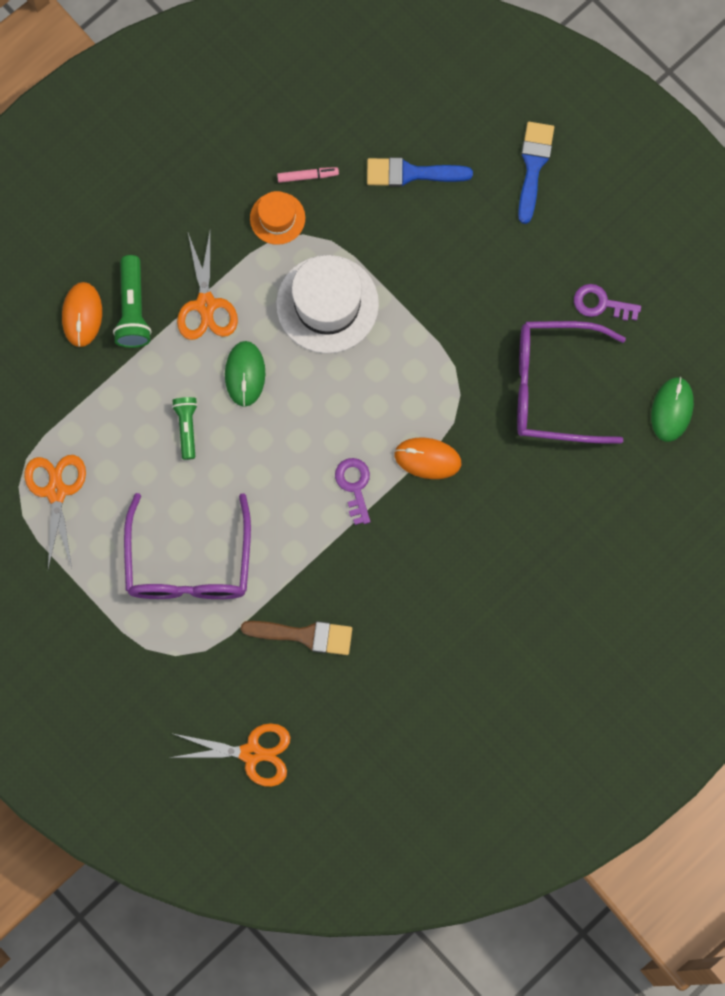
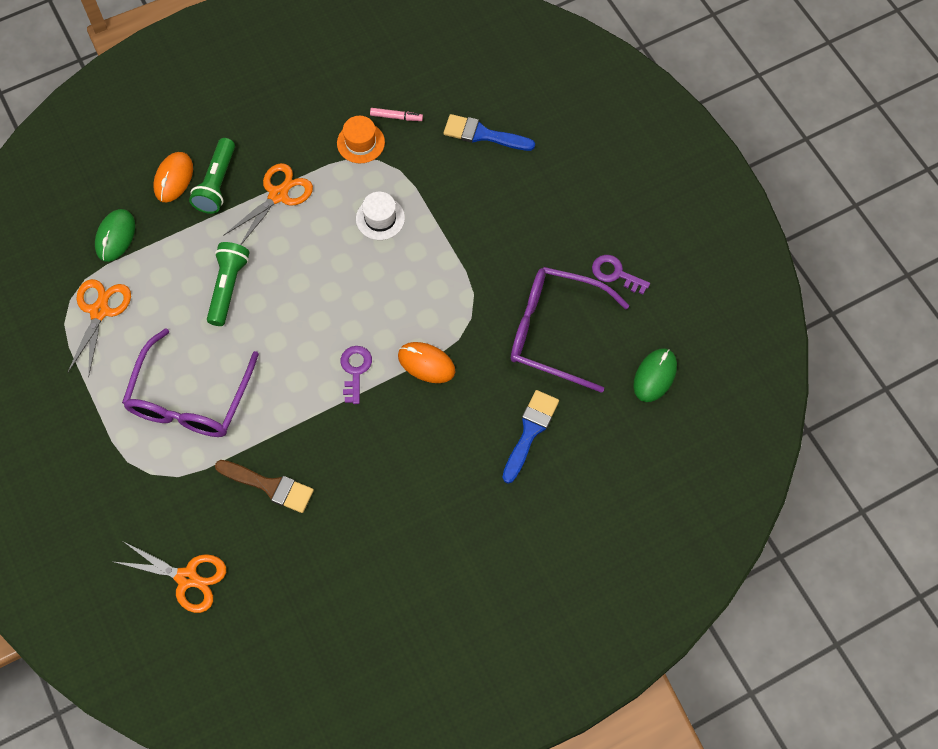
camera: 15 degrees right, 10 degrees down
green flashlight [172,397,198,460] -> green flashlight [207,242,250,326], size x1.50
orange scissors [177,232,238,340] -> orange scissors turned 150 degrees counterclockwise [223,163,313,245]
green mouse [225,341,265,407] -> green mouse moved to [95,209,135,262]
white hat [276,255,379,353] -> white hat [356,192,405,240], size x0.55
blue brush [518,122,554,224] -> blue brush moved to [502,390,559,483]

